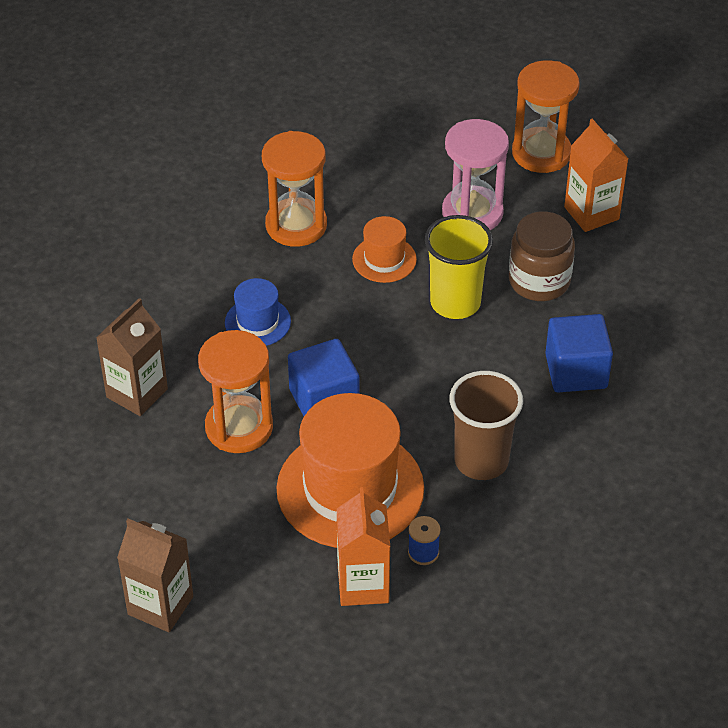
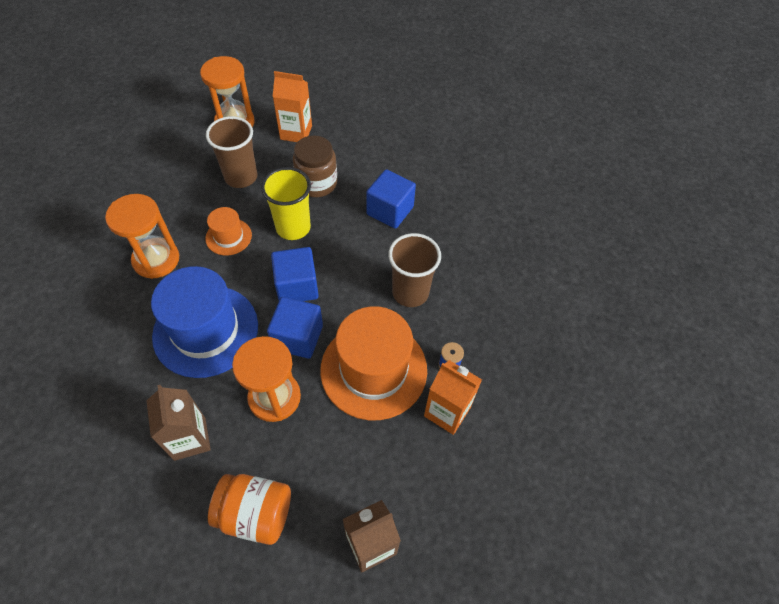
camera: 55 degrees left, 10 degrees up
blue hat [225,278,291,346] -> blue hat [151,266,258,378], size x2.06
pink hourglass [442,119,509,230] -> brown cup [206,116,257,188]
none -> orange jar [208,474,291,545]
none -> blue cube [271,247,319,301]

